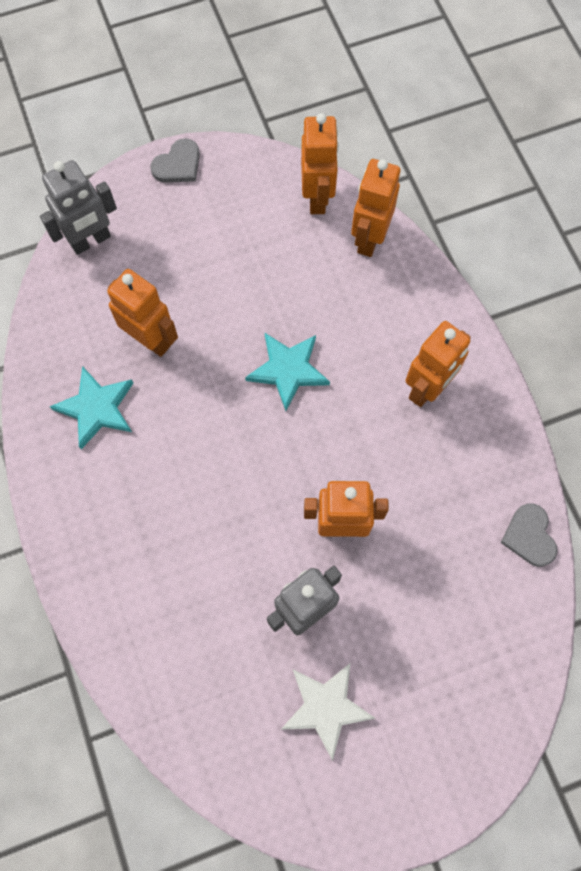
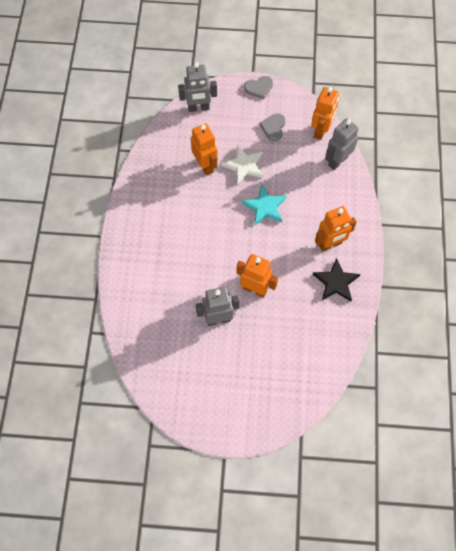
camera: 25 degrees right, 5 degrees down
turquoise star [49,366,133,449] -> none
white star [281,663,376,761] -> white star moved to [221,145,263,185]
orange robot [351,159,400,257] -> grey robot [325,118,359,170]
grey heart [500,503,557,567] -> grey heart moved to [259,114,286,141]
none -> black star [313,258,360,301]

